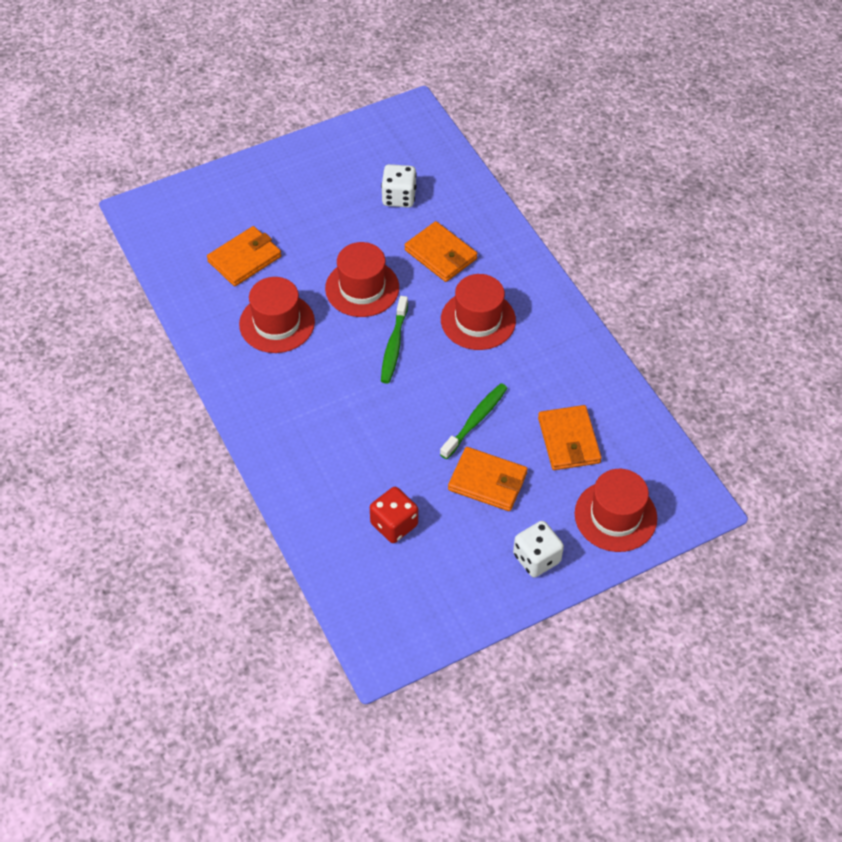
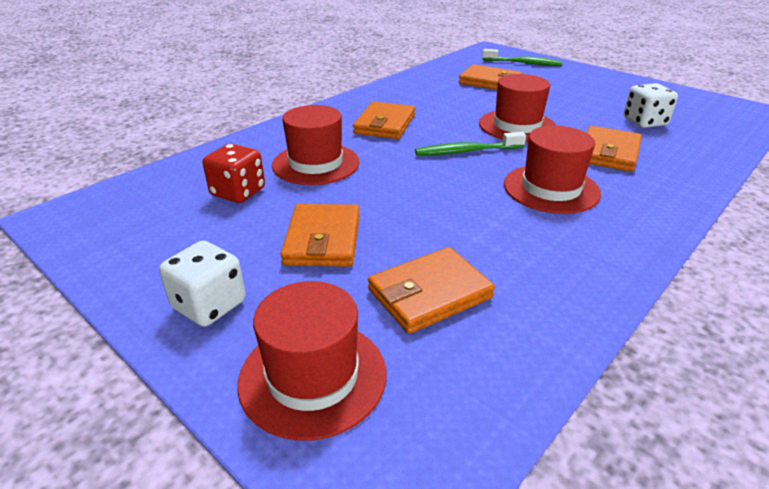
camera: 70 degrees right, 20 degrees down
red hat [239,277,315,353] -> red hat moved to [272,105,359,185]
green toothbrush [440,383,507,459] -> green toothbrush moved to [482,49,563,66]
none -> orange wallet [353,101,415,139]

